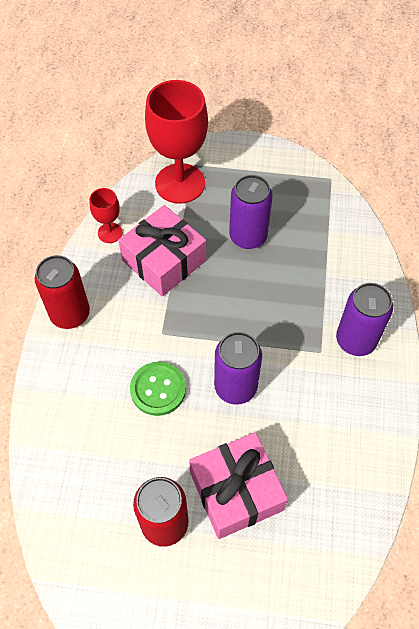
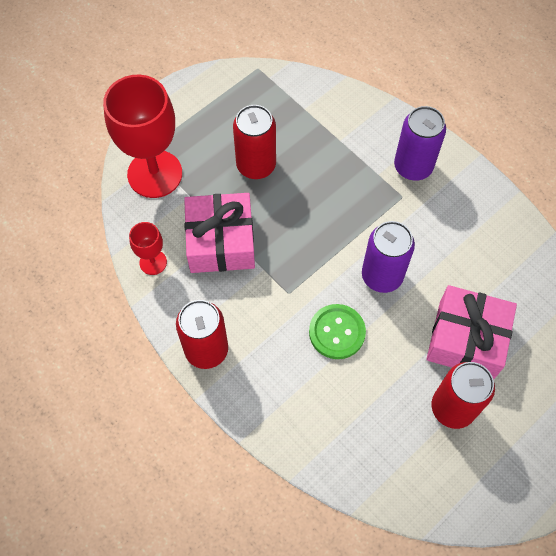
camera: 50 degrees left, 5 degrees up
purple can [229,175,273,249] -> red can [233,105,276,179]

